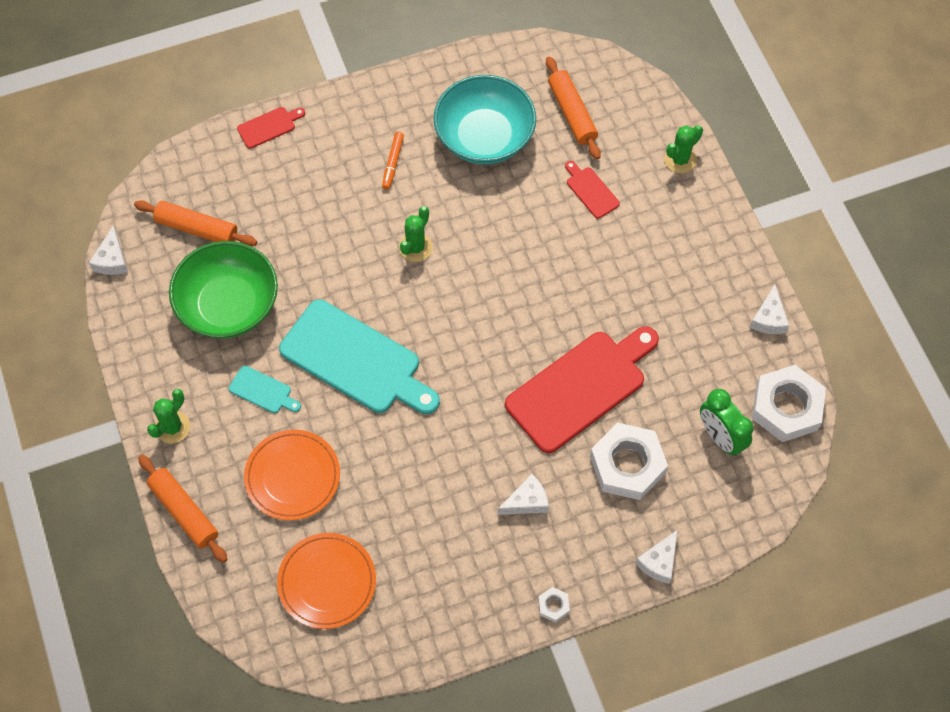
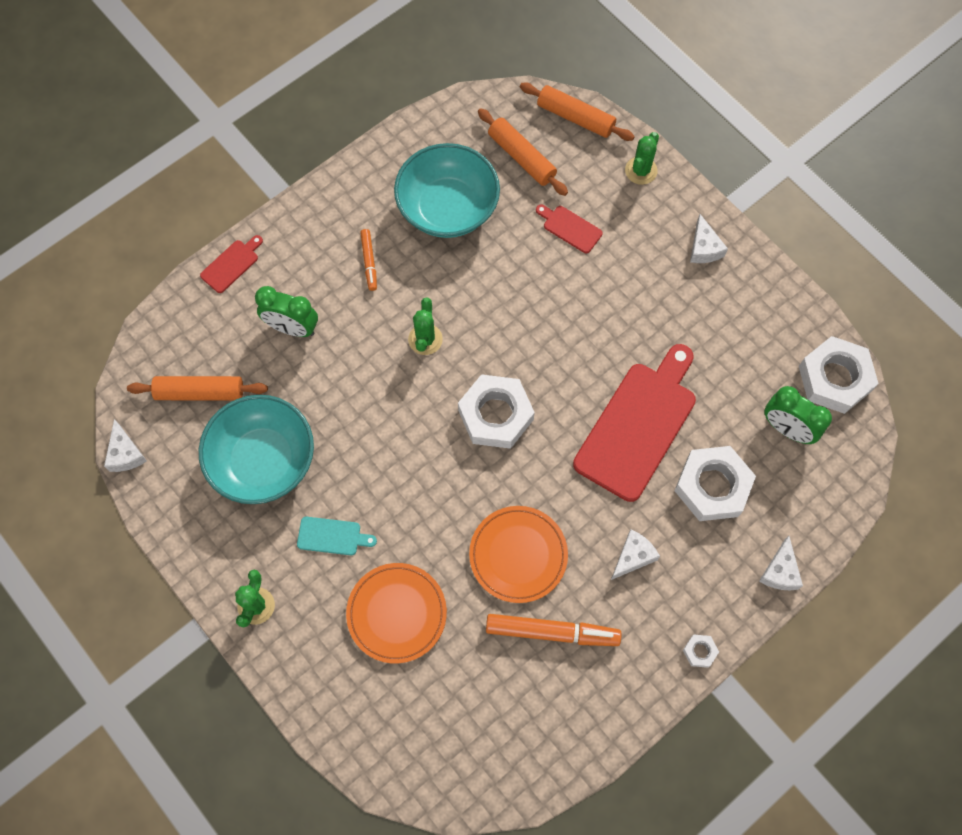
camera: 20 degrees left, 5 degrees up
orange rolling pin [138,455,228,563] -> orange rolling pin moved to [520,82,635,141]
green bowl [169,241,278,338] -> turquoise bowl [199,395,314,504]
orange plate [277,533,376,629] -> orange plate moved to [469,506,568,603]
turquoise cutting board [279,299,440,414] -> none
white cheese [750,285,789,334] -> white cheese moved to [690,214,728,263]
none -> green clock [255,286,318,337]
none -> white nut [458,374,535,449]
none -> orange marker [486,614,621,646]

